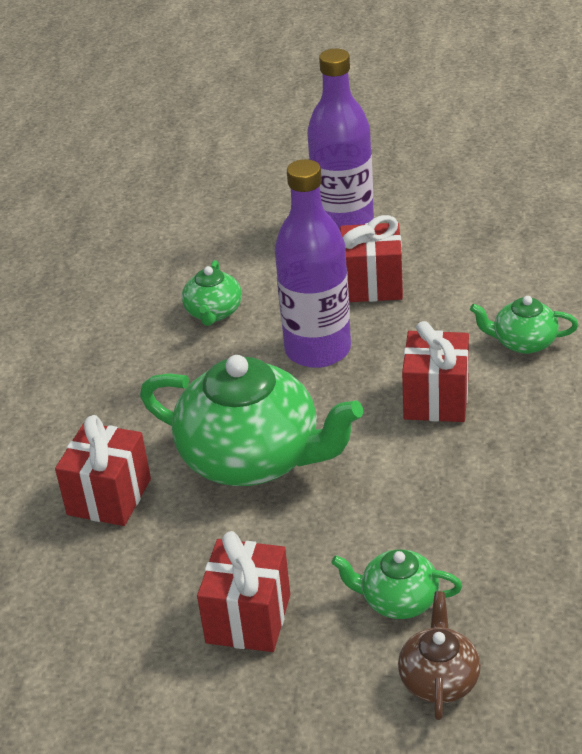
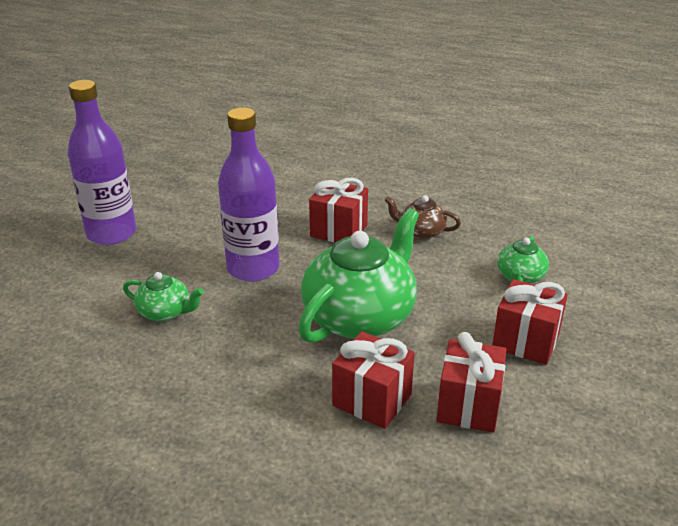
camera: 80 degrees left, 5 degrees down
red gift [340,215,403,302] -> red gift moved to [436,332,507,433]
brown teapot [398,591,481,720] -> brown teapot moved to [385,195,461,239]
green teapot [470,296,578,354] -> none

